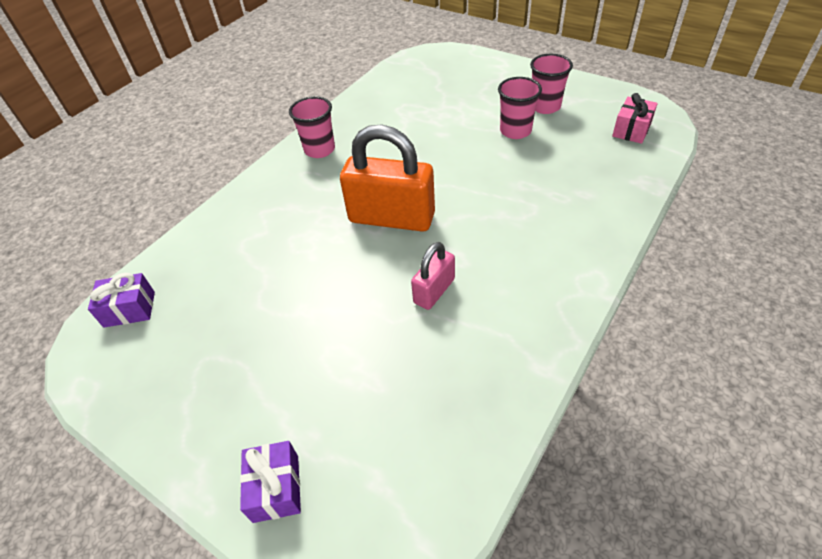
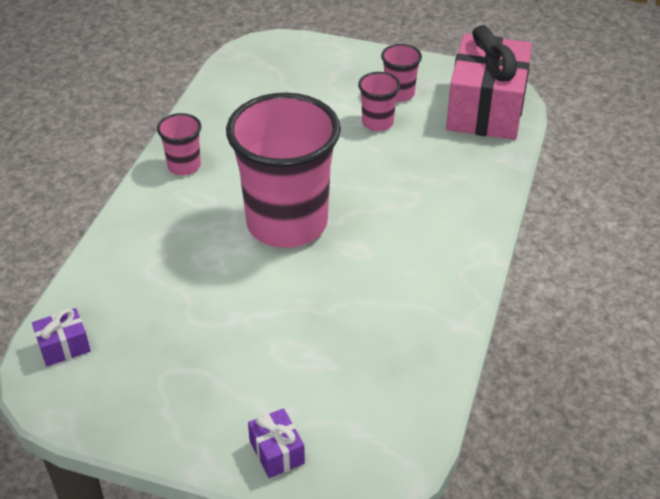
camera: 20 degrees left, 5 degrees down
orange padlock [340,125,435,232] -> pink cup [226,93,341,248]
pink padlock [411,242,455,310] -> none
pink gift [612,93,658,144] -> pink gift [446,25,532,140], size x2.42

